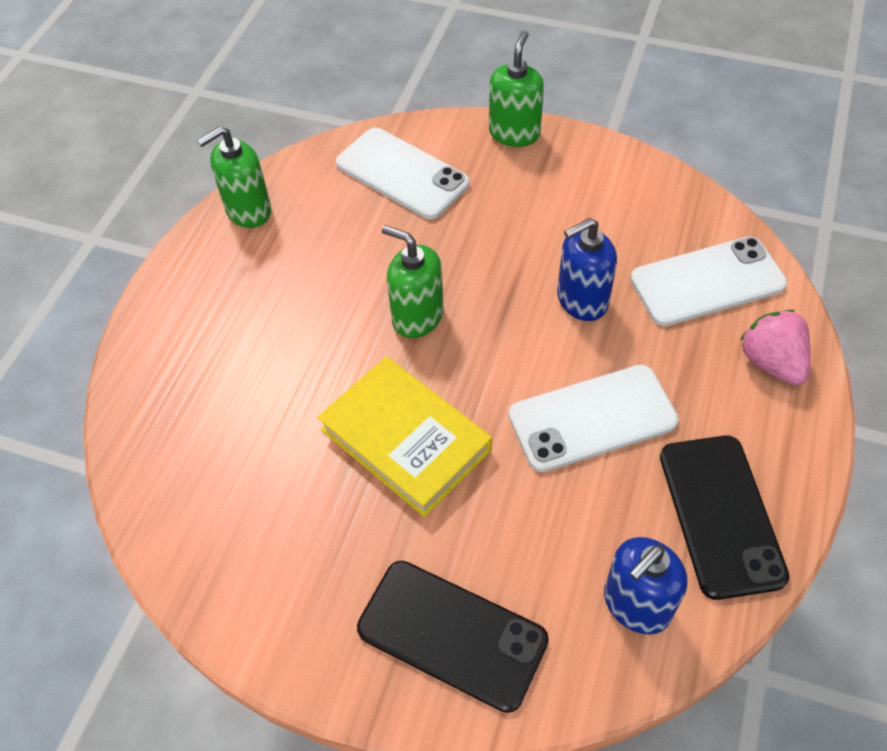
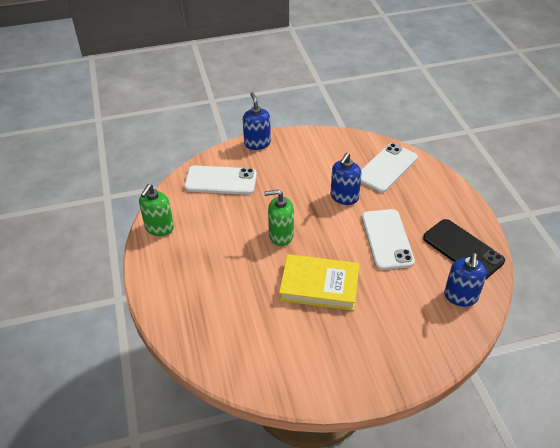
camera: 35 degrees left, 10 degrees down
black phone [357,561,549,713] -> none
green soap dispenser [489,31,544,147] -> blue soap dispenser [243,92,271,150]
white phone [509,365,679,472] -> white phone turned 45 degrees counterclockwise [362,209,415,270]
pink strawberry [740,310,810,386] -> none

